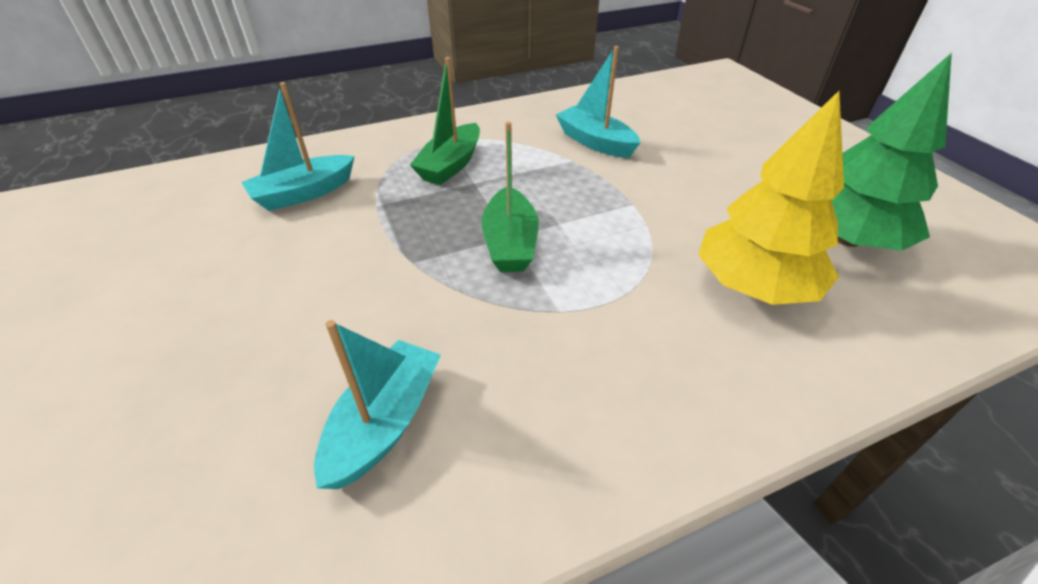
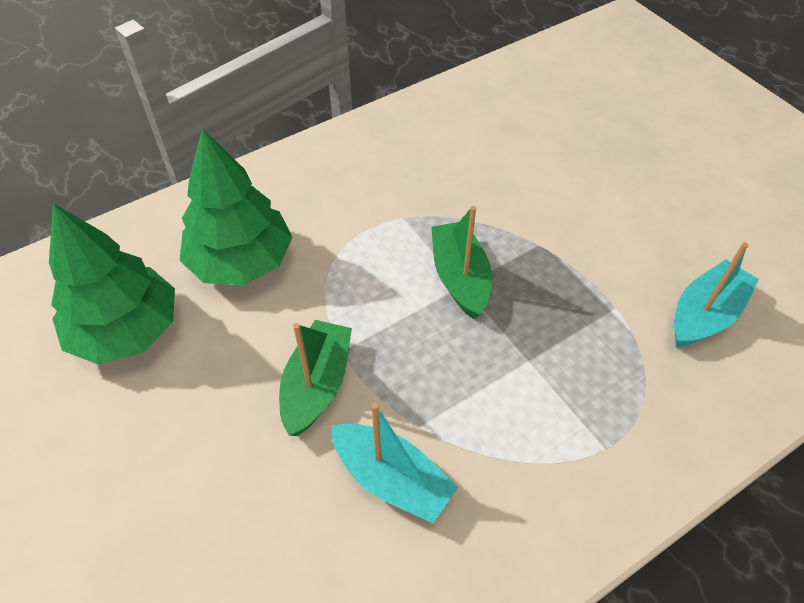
camera: 170 degrees right, 10 degrees up
turquoise boat [314,320,441,489] -> none
green boat [410,57,480,185] -> green boat moved to [279,320,352,436]
yellow tree [698,91,844,305] -> green tree [180,128,293,285]

